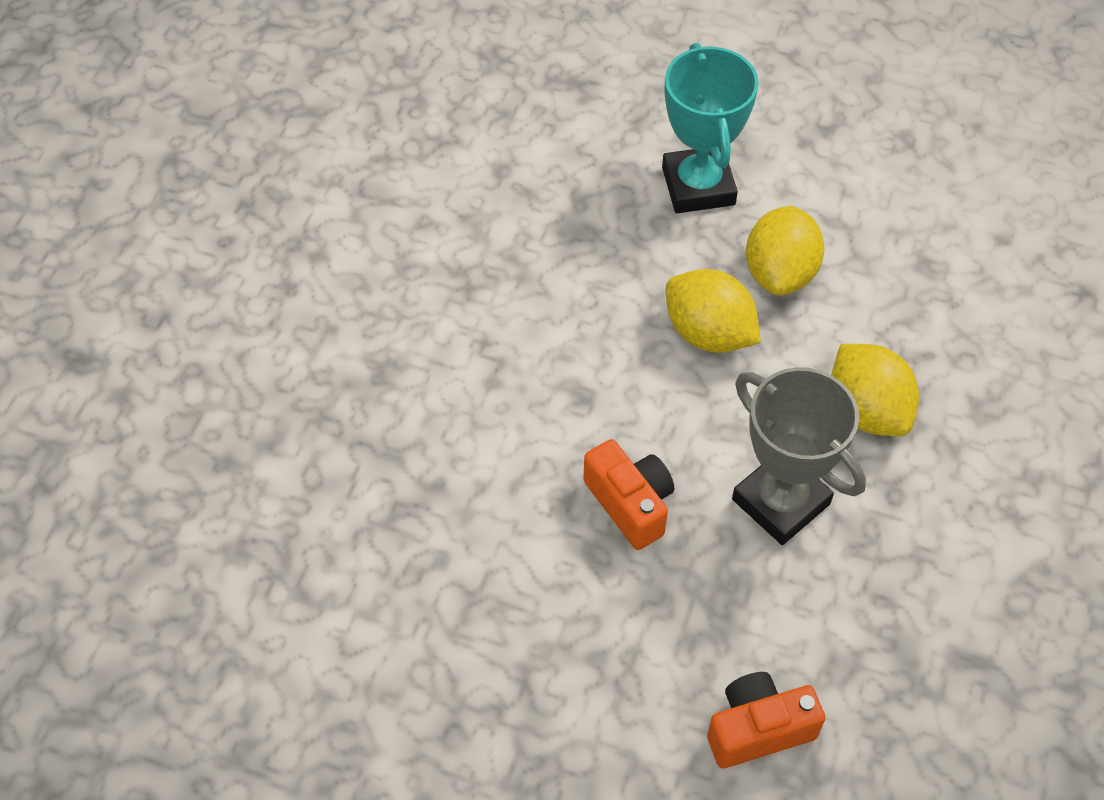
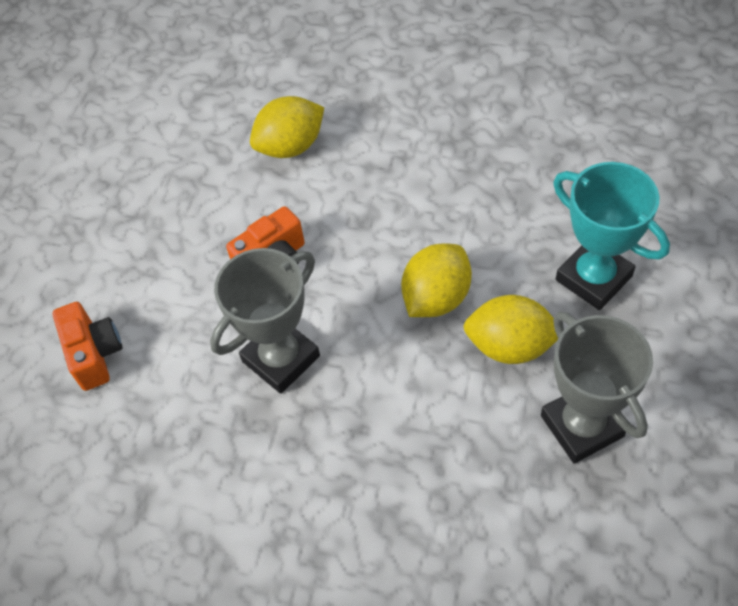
camera: 90 degrees right, 0 degrees up
turquoise trophy [662,43,759,213] -> turquoise trophy turned 60 degrees clockwise [553,162,670,310]
yellow lemon [831,344,919,436] -> yellow lemon moved to [250,96,324,158]
none -> grey trophy [541,311,653,463]

